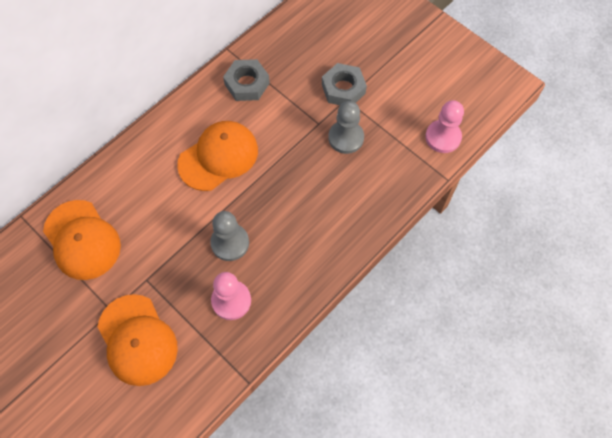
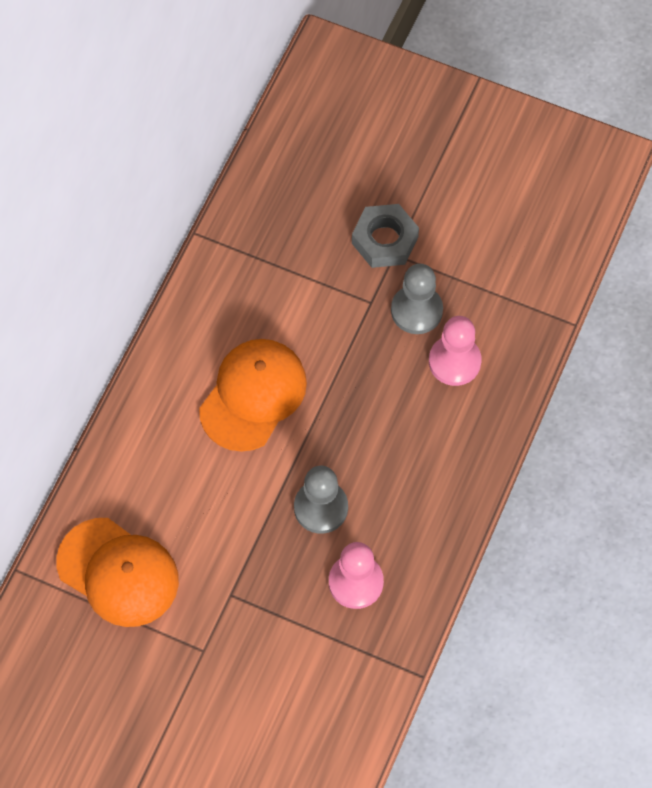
camera: 20 degrees left, 0 degrees up
orange cap [97,294,178,386] -> none
grey nut [223,59,270,101] -> none
pink pawn [425,100,464,153] -> pink pawn moved to [429,316,482,386]

